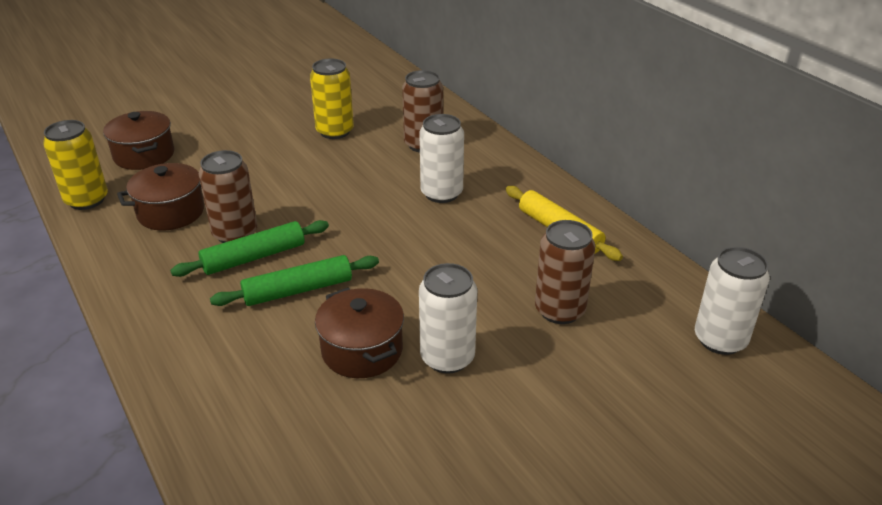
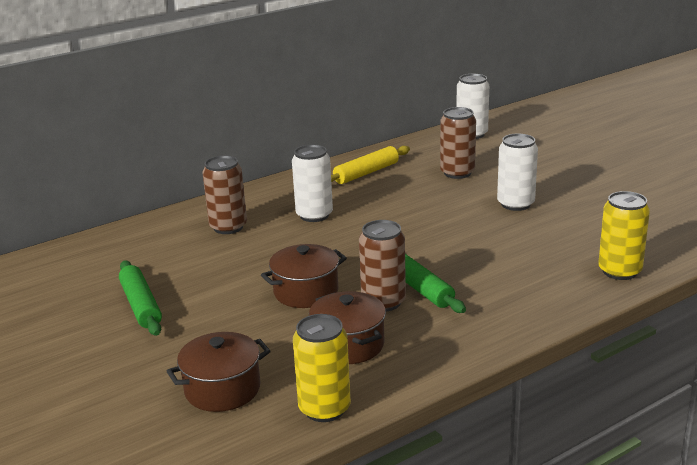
camera: 90 degrees left, 10 degrees down
green rolling pin [210,255,379,306] -> green rolling pin moved to [119,260,162,336]
yellow can [310,59,354,139] -> yellow can moved to [598,191,650,280]
brown pot [315,288,404,378] -> brown pot moved to [261,244,347,308]

